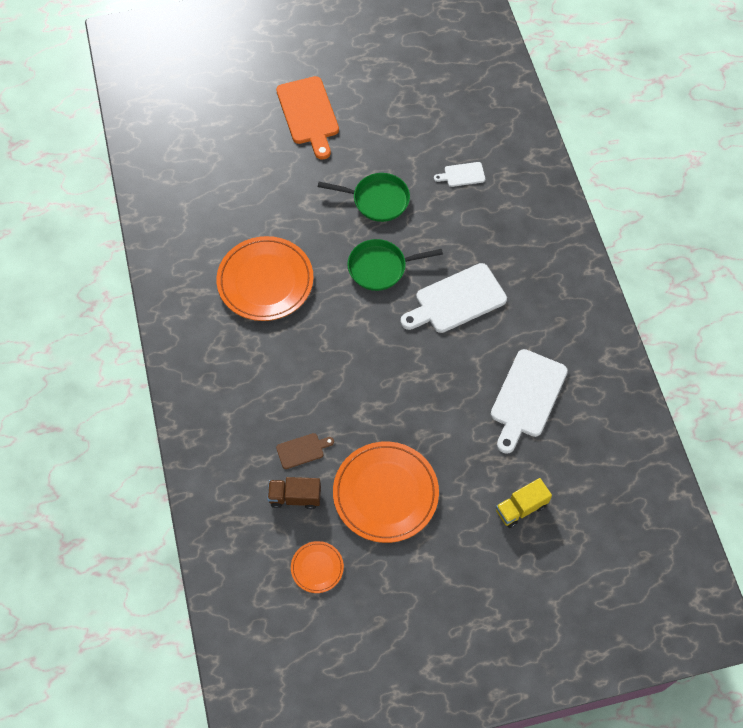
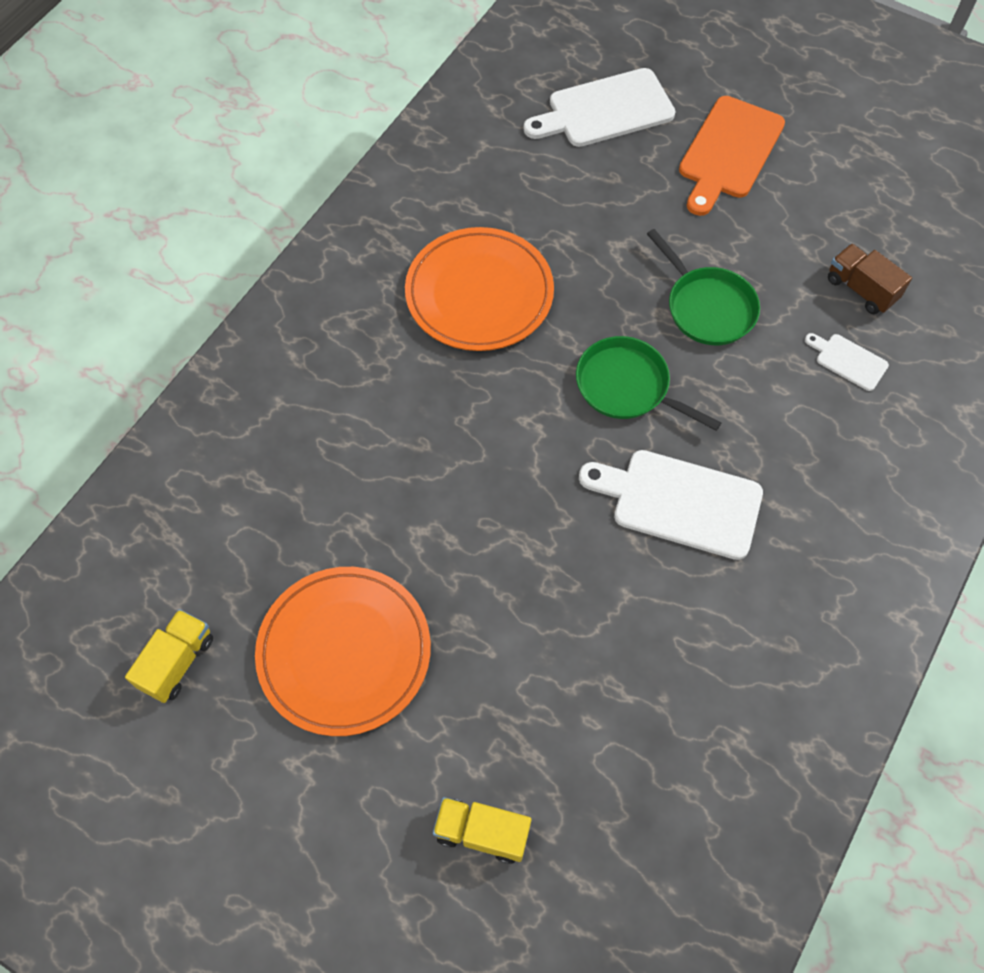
camera: 45 degrees right, 0 degrees up
brown truck [267,477,321,509] -> brown truck moved to [828,243,912,314]
brown cutting board [276,433,334,469] -> none
orange plate [291,541,344,593] -> yellow truck [125,609,213,703]
white cutting board [491,349,568,454] -> white cutting board moved to [523,68,676,147]

